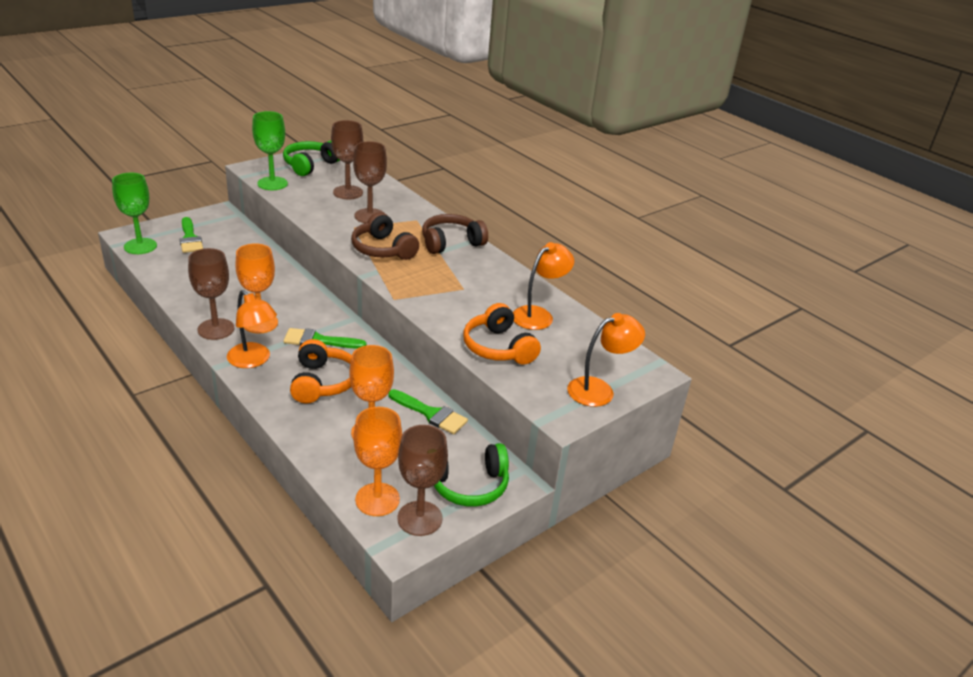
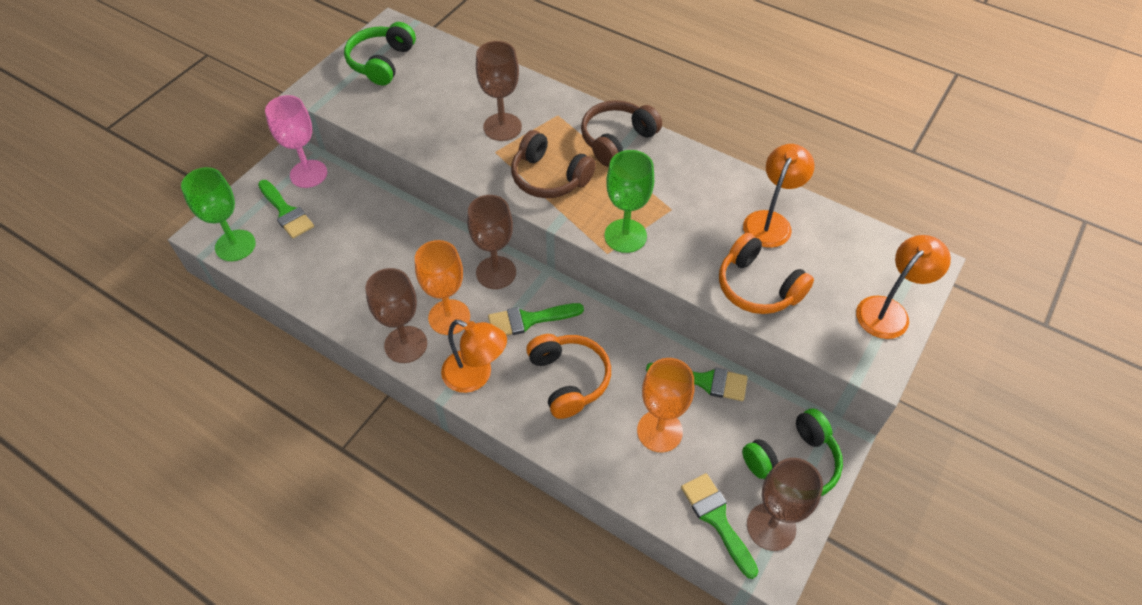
camera: 15 degrees left, 20 degrees up
green goblet [252,111,288,190] -> green goblet moved to [605,150,654,253]
brown goblet [331,120,363,199] -> brown goblet moved to [467,195,516,289]
orange goblet [353,407,402,516] -> green brush [681,473,758,579]
none -> pink goblet [265,95,327,188]

